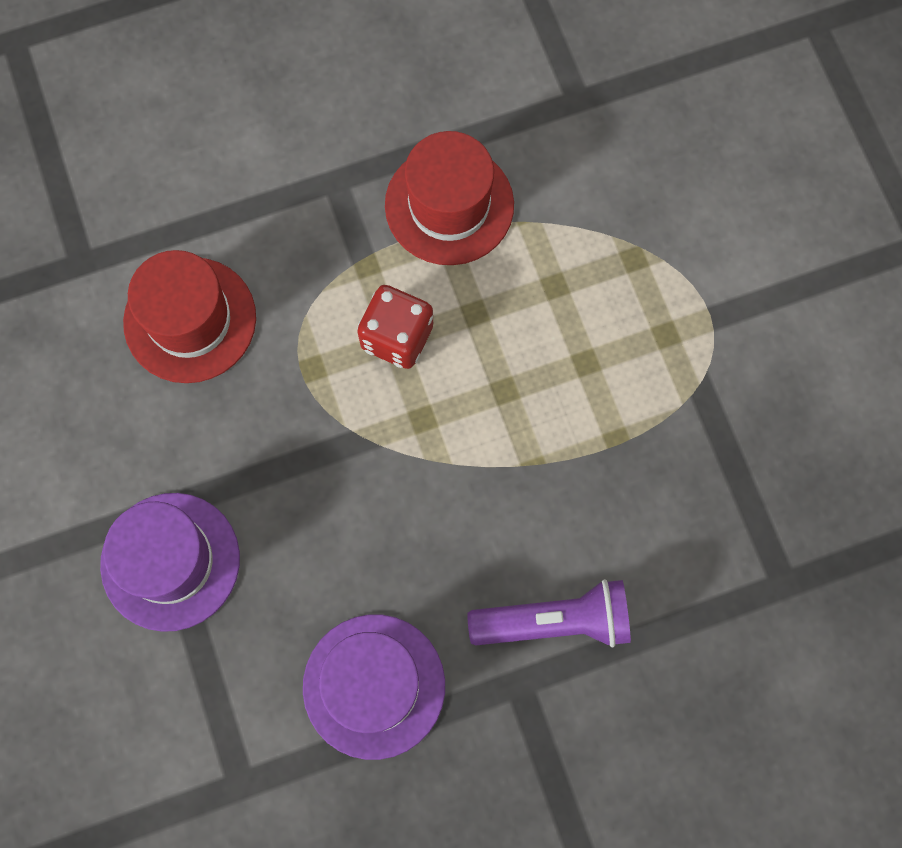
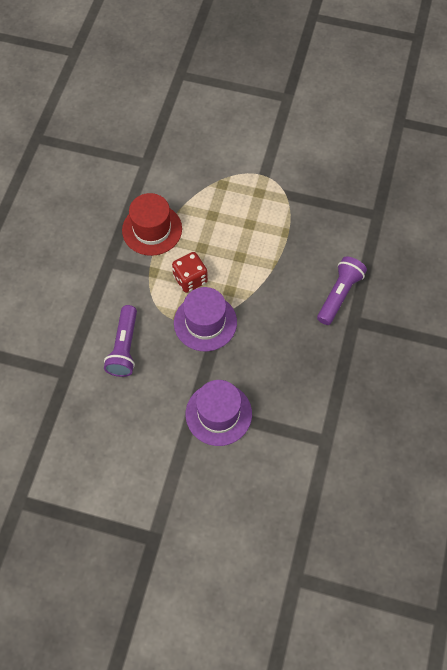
camera: 55 degrees left, 10 degrees down
red hat [123,250,256,383] -> purple flashlight [104,305,137,377]
purple hat [303,614,445,760] -> purple hat moved to [174,287,237,351]

